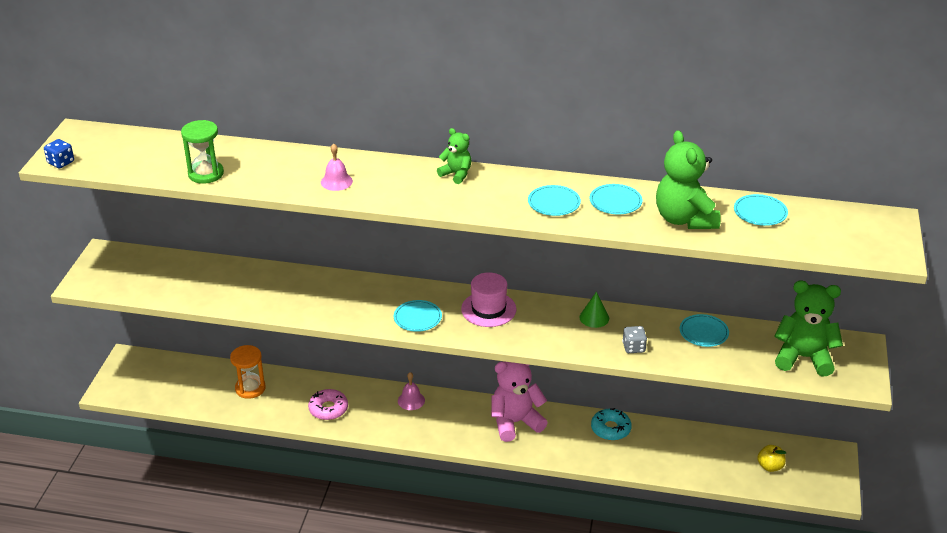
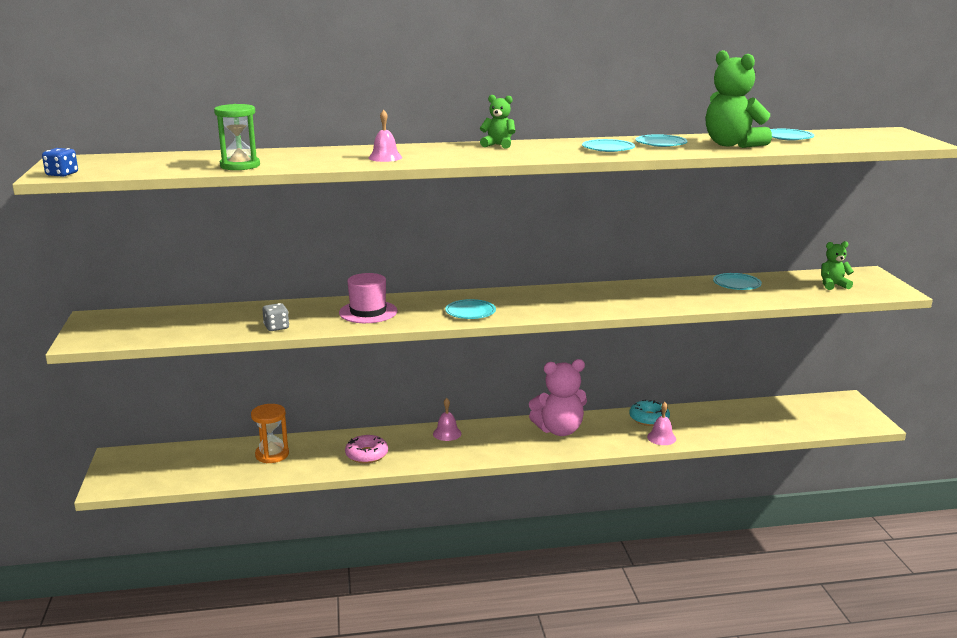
camera: 20 degrees left, 15 degrees down
pink hat [461,272,516,327] -> pink hat moved to [339,273,397,323]
pink teddy bear [491,361,548,442] -> pink teddy bear turned 150 degrees counterclockwise [529,359,587,436]
green cone [579,292,609,328] -> none
grey dice [622,326,647,353] -> grey dice moved to [262,303,289,331]
yellow apple [757,445,786,472] -> none
green teddy bear [774,281,843,376] -> green teddy bear [821,241,854,290], size x0.54
none -> pink bell [647,402,676,445]

